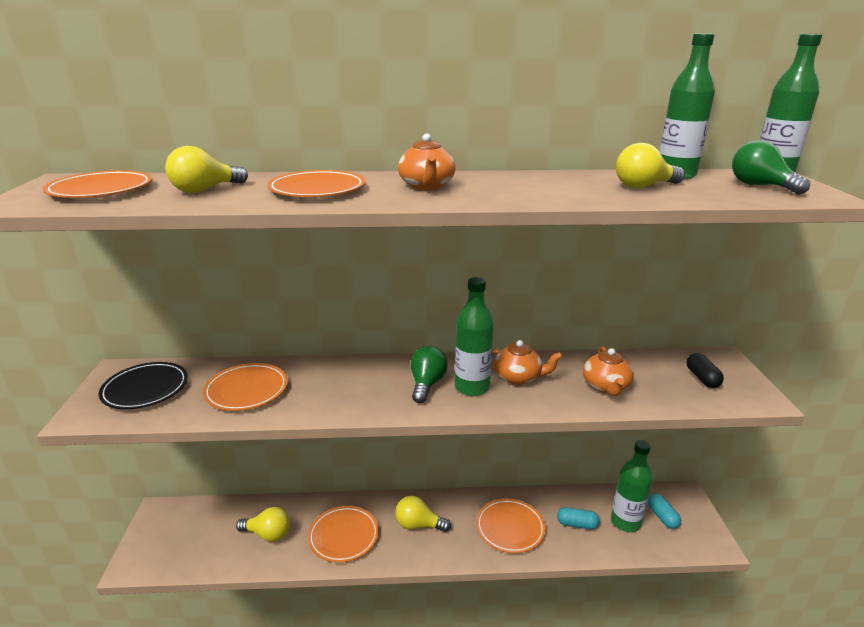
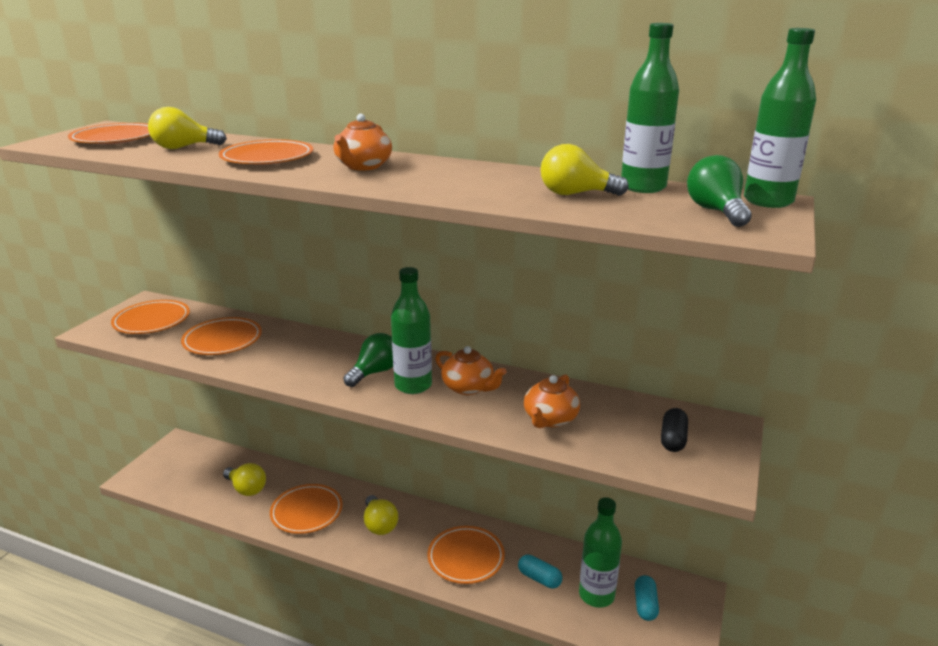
camera: 25 degrees right, 0 degrees up
black plate [99,362,188,409] -> orange plate [111,300,190,334]
yellow light bulb [395,496,451,532] -> yellow light bulb turned 150 degrees counterclockwise [364,495,398,535]

